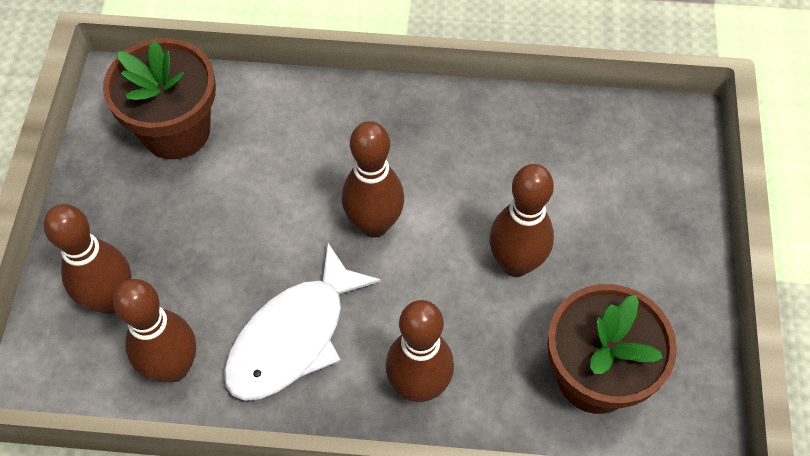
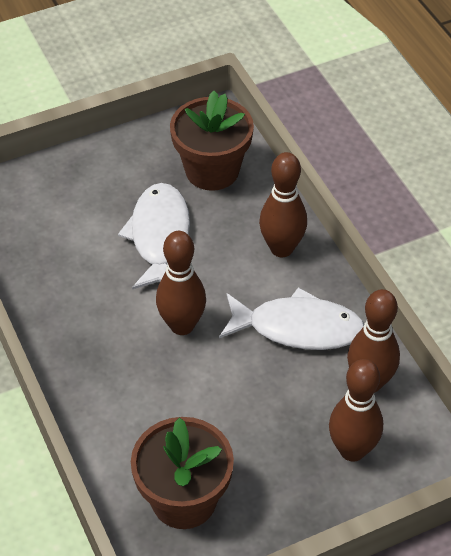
camera: 120 degrees left, 10 degrees down
brown bowling pin [489,164,554,277] -> white fish [118,183,190,289]

